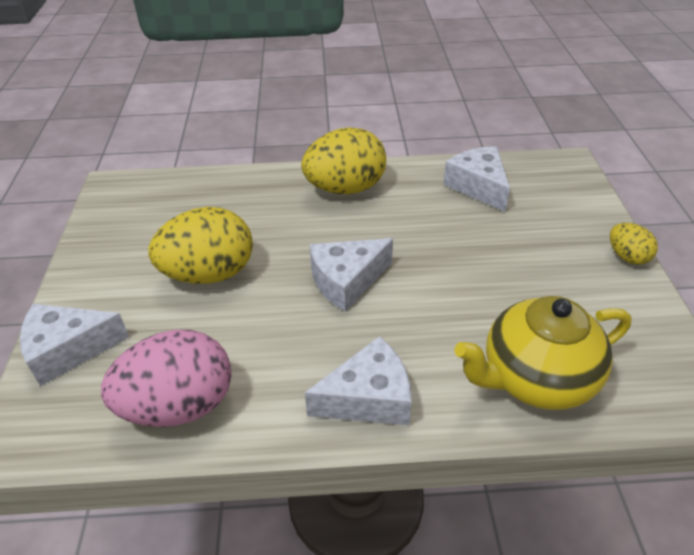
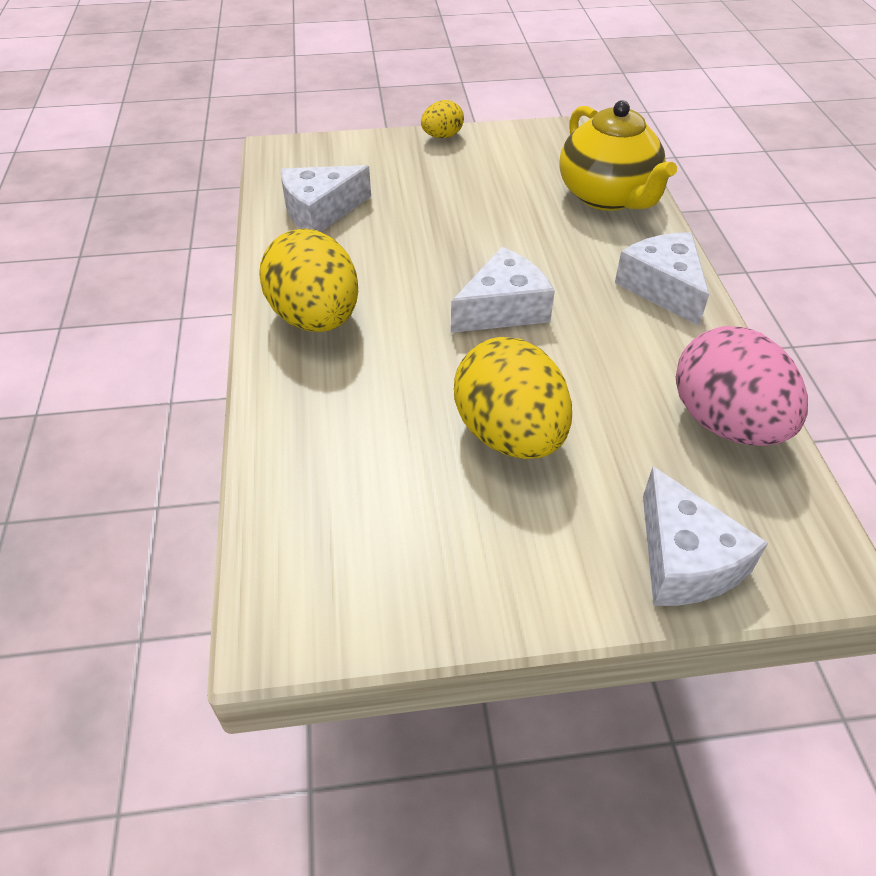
camera: 95 degrees left, 5 degrees up
white cheese [309,238,393,312] -> white cheese turned 90 degrees counterclockwise [451,247,555,333]

